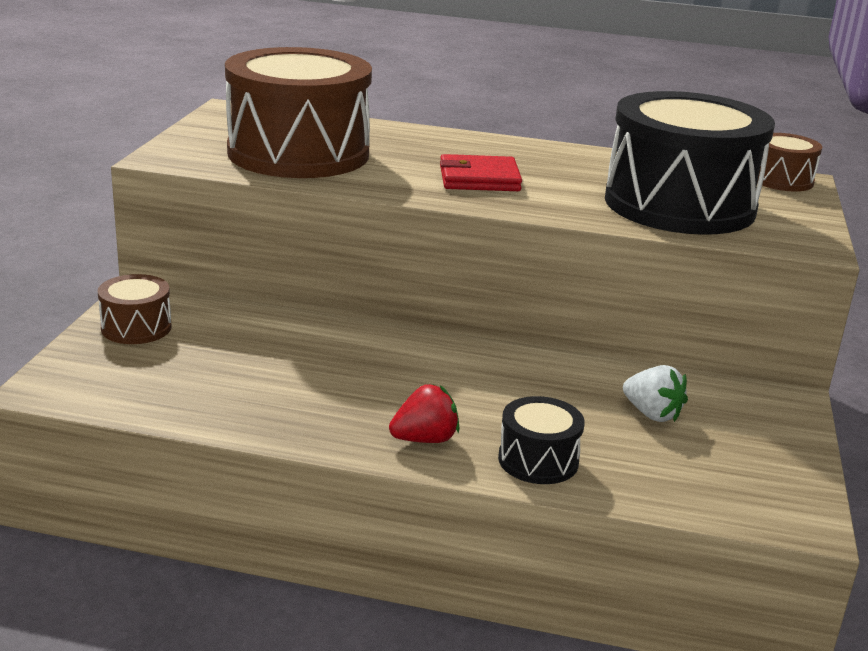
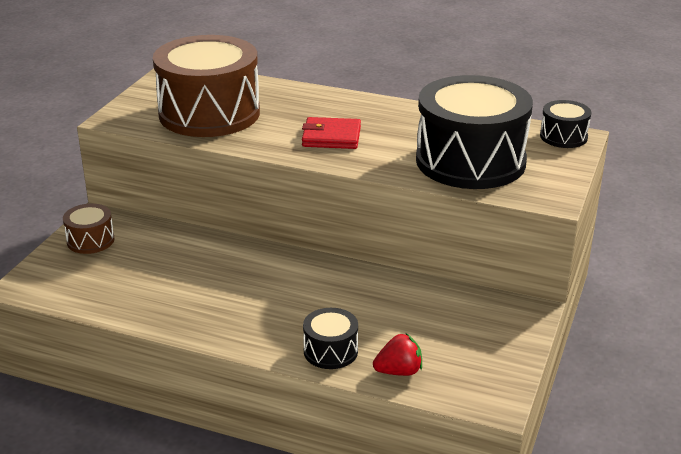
camera: 10 degrees right, 5 degrees up
red strawberry [389,384,459,443] -> red strawberry moved to [373,333,422,376]
white strawberry [623,365,688,422] -> none
brown drum [757,133,822,192] -> black drum [540,100,591,148]

